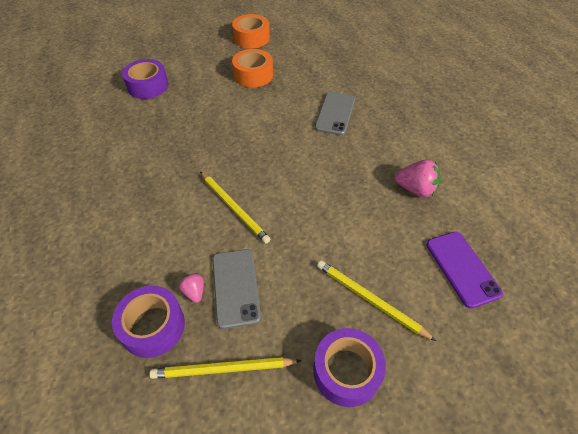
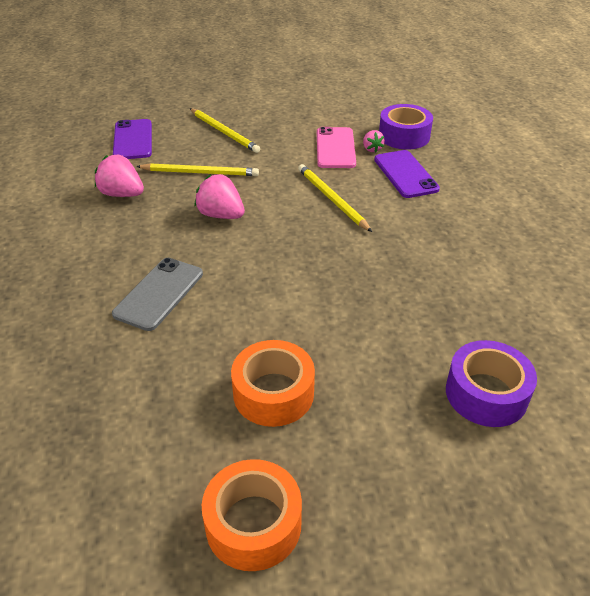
camera: 170 degrees left, 10 degrees down
yellow pencil [149,357,302,379] -> yellow pencil moved to [136,163,259,176]
grey phone [212,249,261,329] -> pink phone [317,127,356,168]
purple tape [313,328,386,407] -> none
none -> pink strawberry [194,174,245,219]
none -> purple phone [374,150,440,198]

